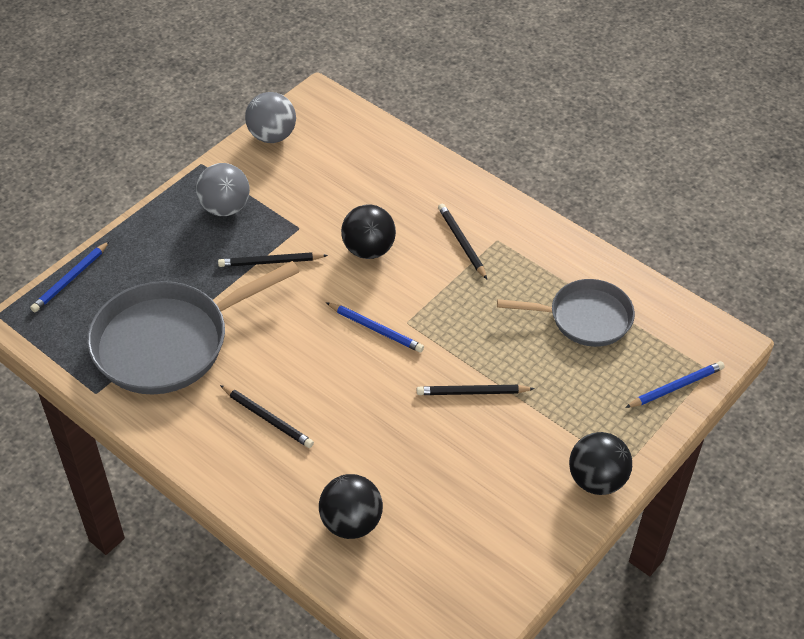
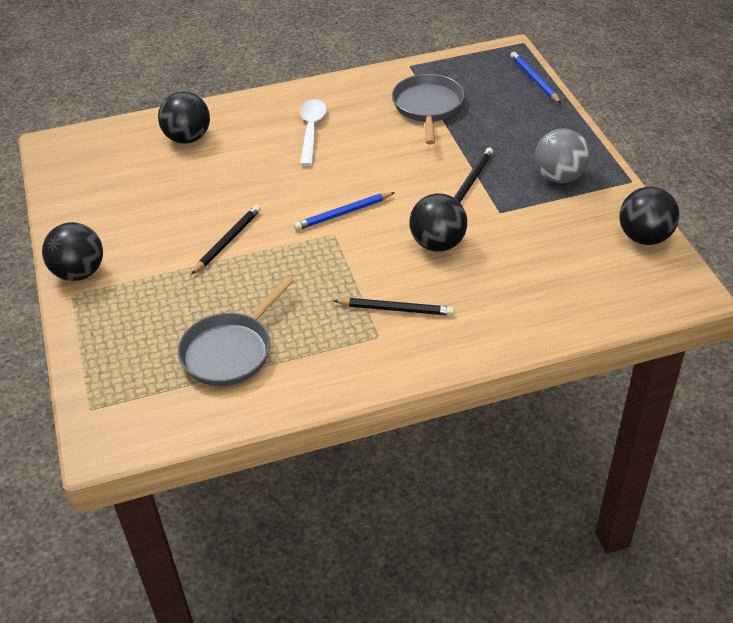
camera: 125 degrees right, 5 degrees down
grey pan [87,261,300,394] -> grey pan [392,74,464,145], size x0.62
black pencil [220,385,314,448] -> white spoon [300,99,327,166]
grey ball [245,92,296,143] -> black ball [619,187,680,245]
blue pencil [625,361,725,408] -> none

